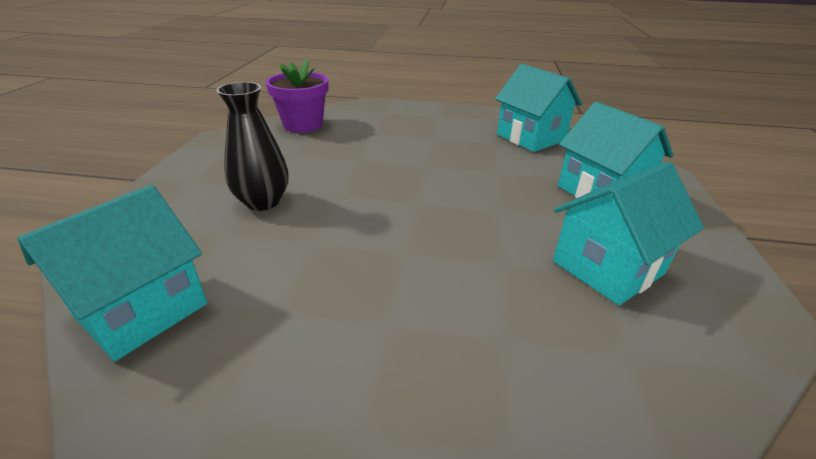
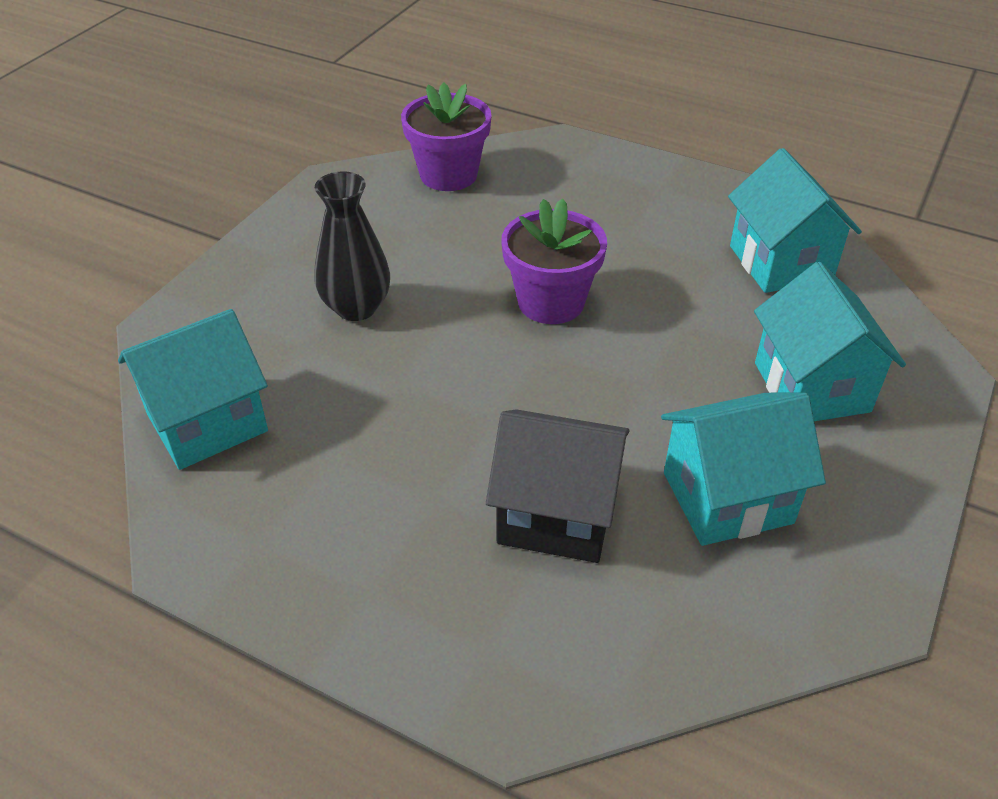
camera: 20 degrees right, 10 degrees up
none -> black house [486,409,629,563]
none -> purple flower pot [501,199,607,324]

